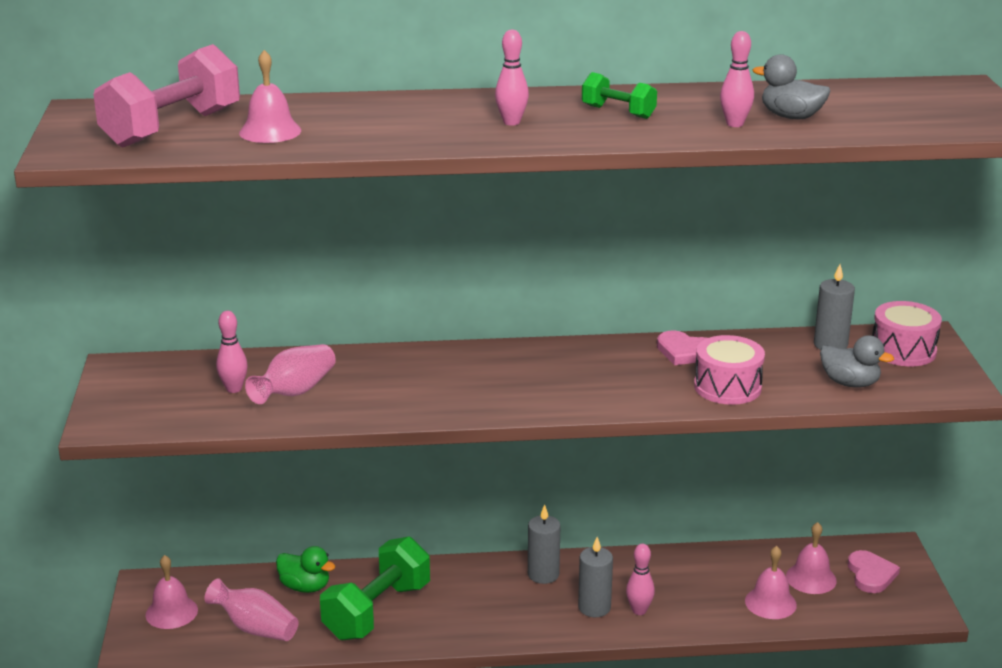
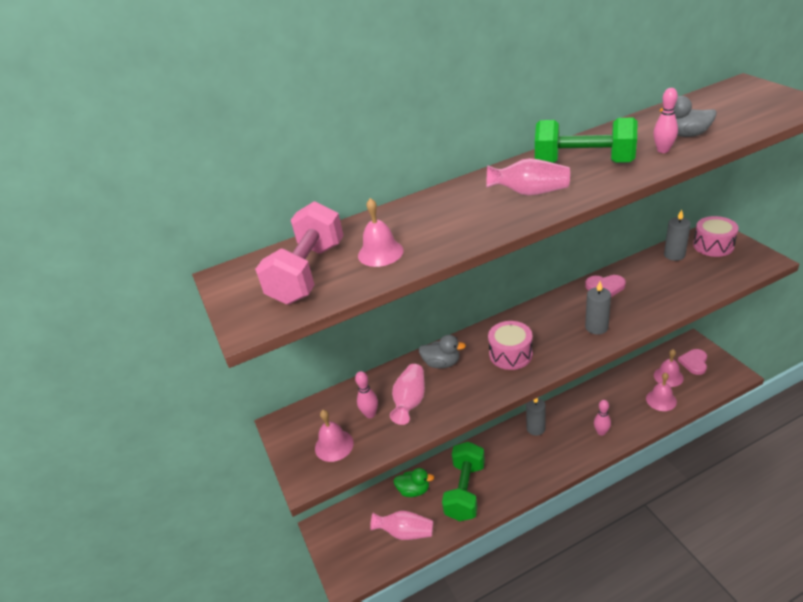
camera: 15 degrees left, 10 degrees up
pink bell [146,555,198,629] -> pink bell moved to [315,410,354,462]
pink bowling pin [495,30,529,126] -> pink vase [486,158,570,195]
grey candle [578,537,613,617] -> grey candle moved to [585,281,611,335]
green dumbbell [582,72,657,119] -> green dumbbell [535,117,637,163], size x1.93
pink drum [694,335,765,405] -> pink drum moved to [488,321,533,370]
grey duck [820,335,894,388] -> grey duck moved to [419,335,466,368]
pink heart [848,550,900,593] -> pink heart turned 135 degrees counterclockwise [678,349,707,375]

